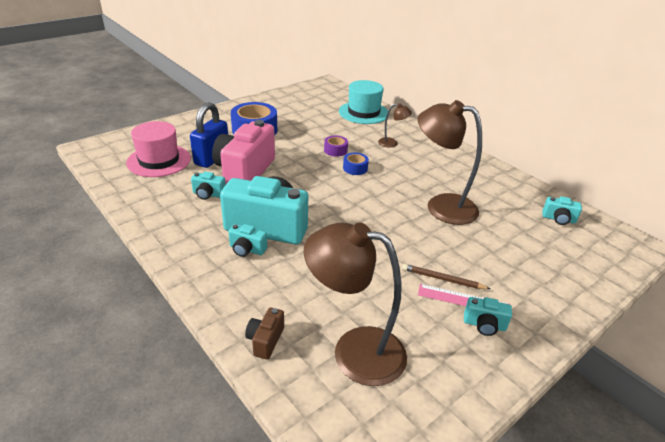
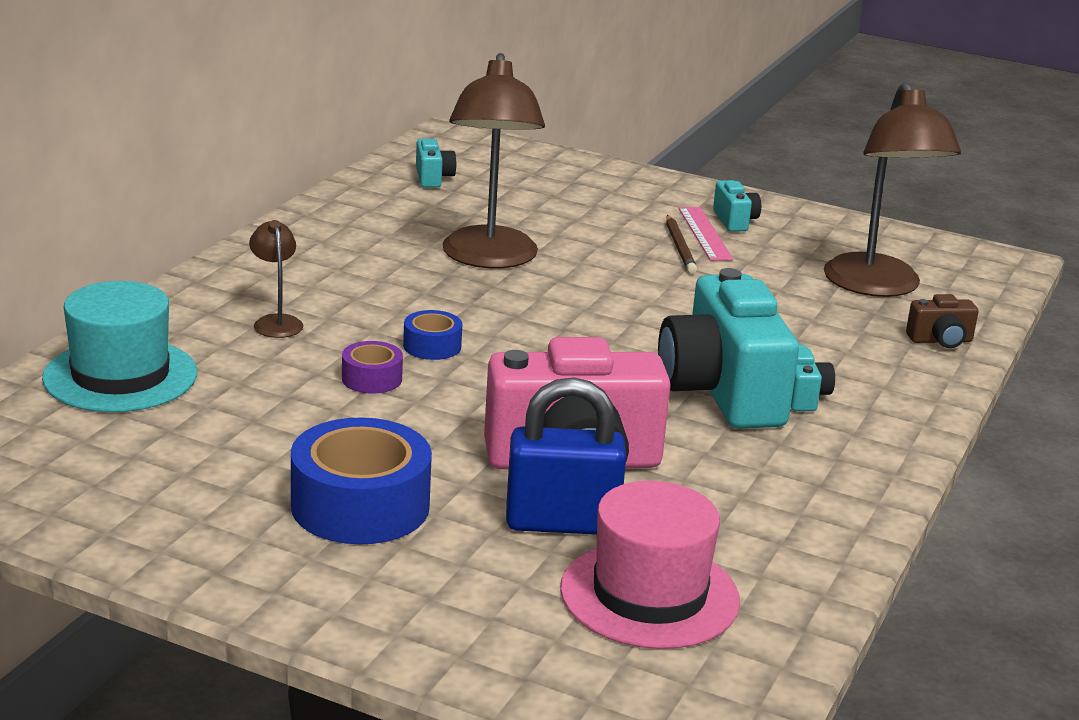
camera: 115 degrees left, 10 degrees down
turquoise camera [191,172,226,200] -> none

